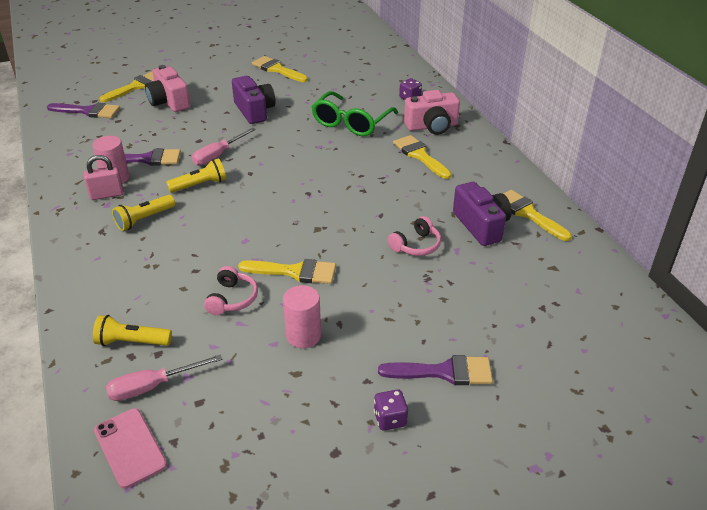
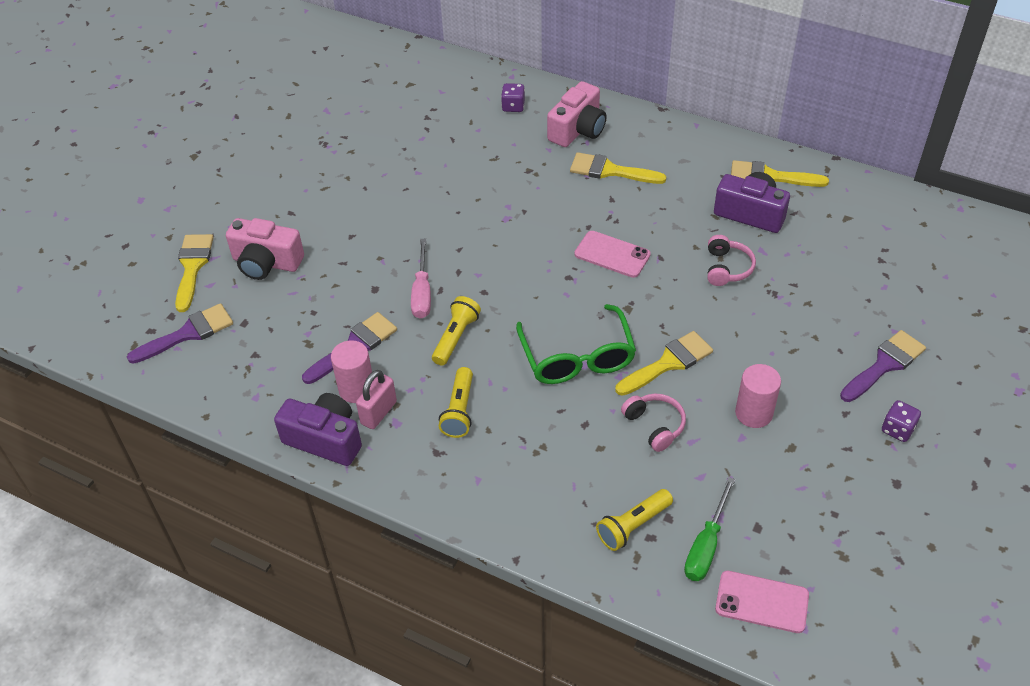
camera: 40 degrees left, 10 degrees up
pink screwdriver [106,354,222,401] -> green screwdriver [684,477,735,581]
purple camera [232,76,276,124] -> purple camera moved to [274,393,362,466]
yellow brush [252,56,308,82] -> none
green glasses [312,91,398,136] -> green glasses moved to [516,304,636,384]
none -> pink phone [574,231,651,278]

